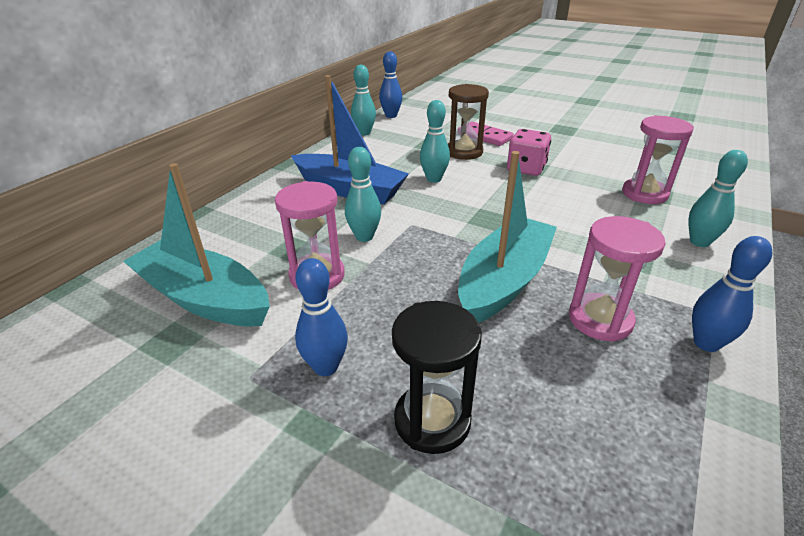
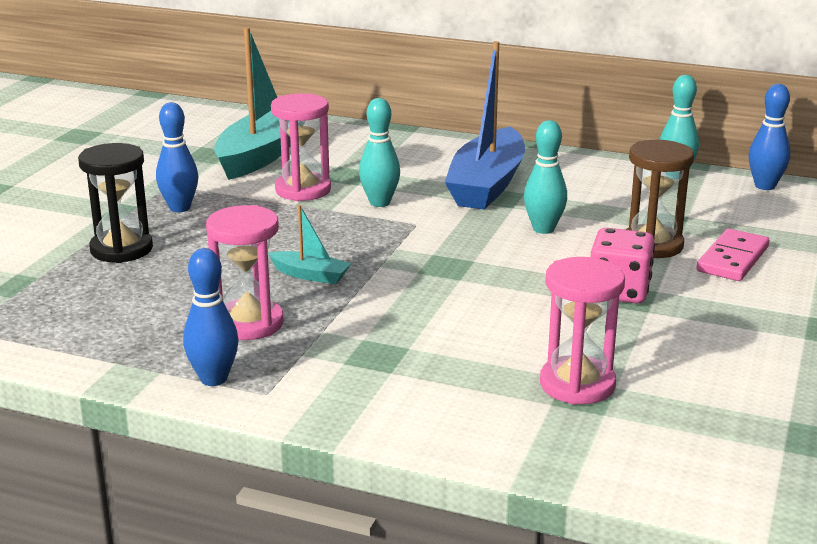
camera: 80 degrees right, 10 degrees down
turquoise boat [458,151,557,323] -> turquoise boat [268,205,351,284], size x0.45
turquoise bowling pin [688,150,748,247] -> none

